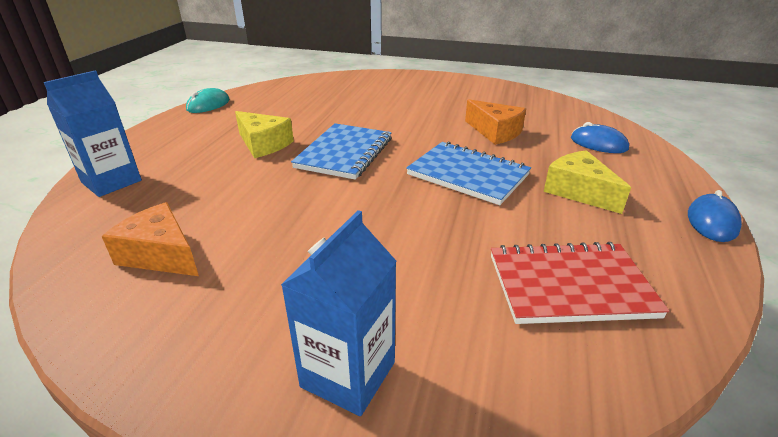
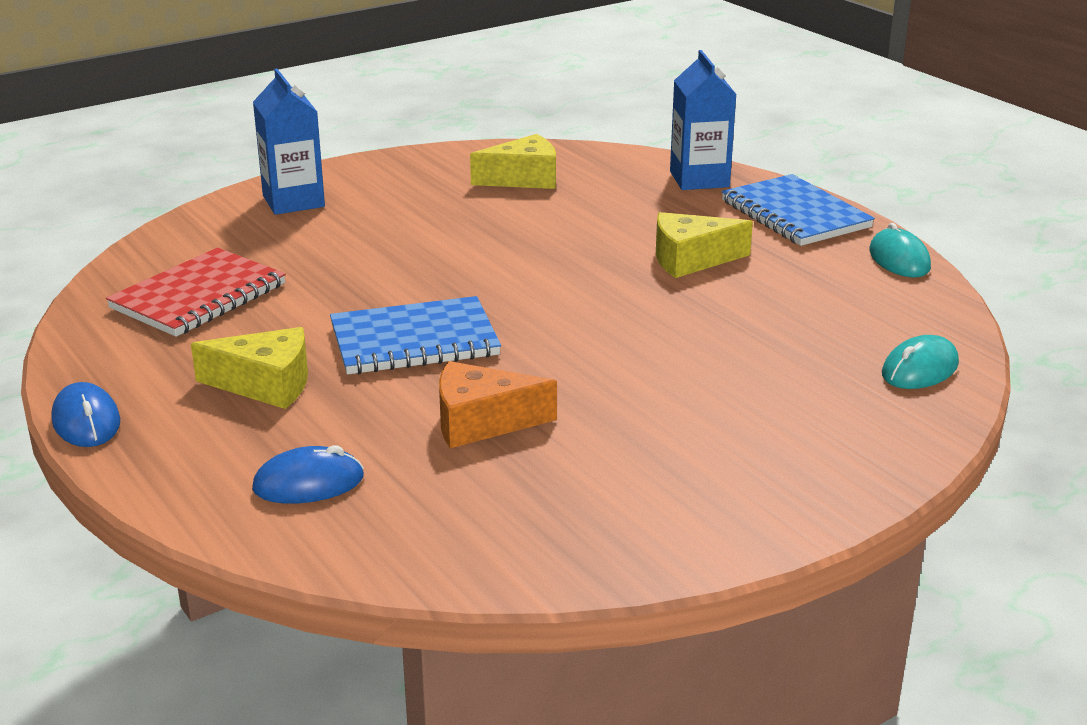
camera: 130 degrees right, 5 degrees down
orange cheese [102,202,199,276] -> yellow cheese [470,134,556,189]
blue notebook [291,123,392,180] -> blue notebook moved to [722,174,875,246]
none -> turquoise mouse [882,335,959,389]

